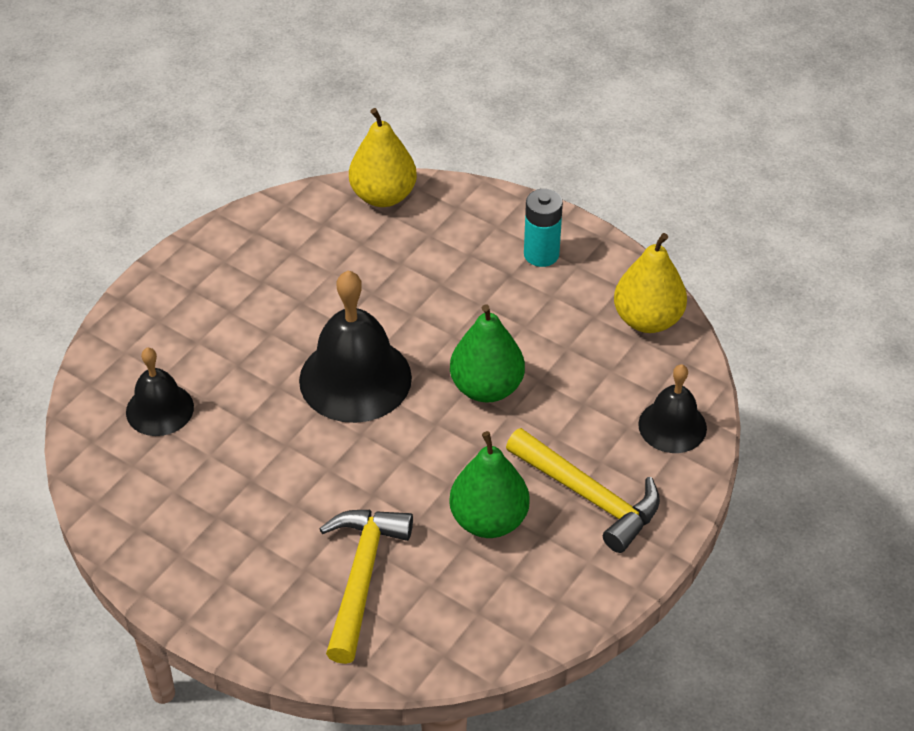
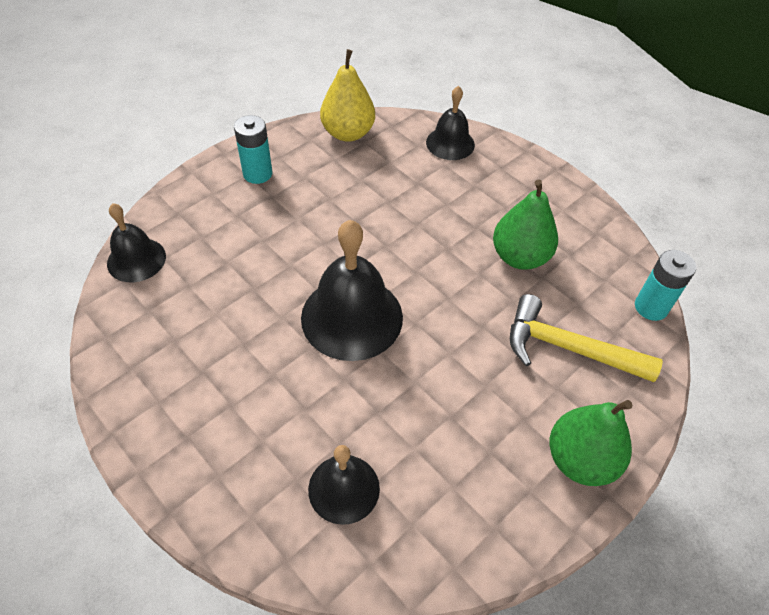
camera: 80 degrees left, 5 degrees up
yellow pear [349,108,417,207] -> black bell [107,203,166,282]
green pear [450,304,525,403] -> green pear moved to [549,400,633,486]
yellow hammer [506,428,660,553] -> none
none -> turquoise battery [635,250,696,321]

